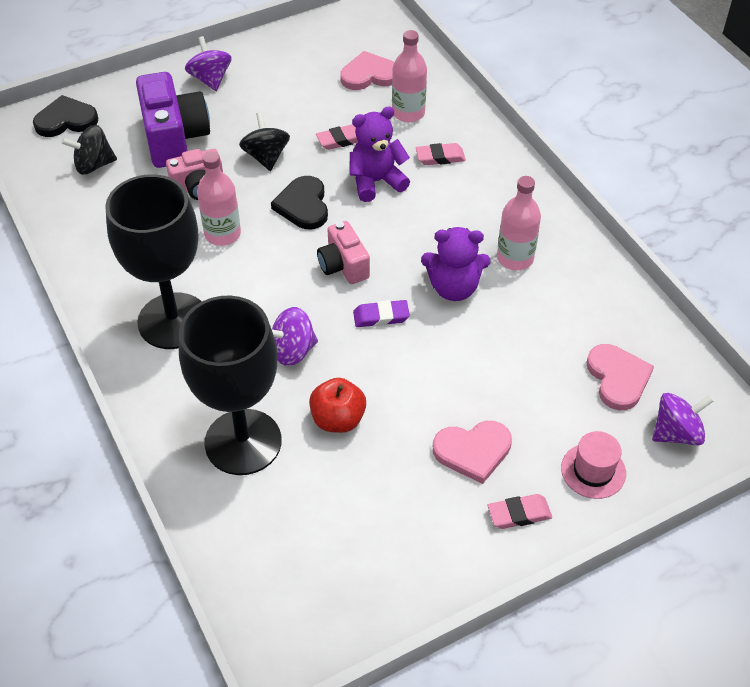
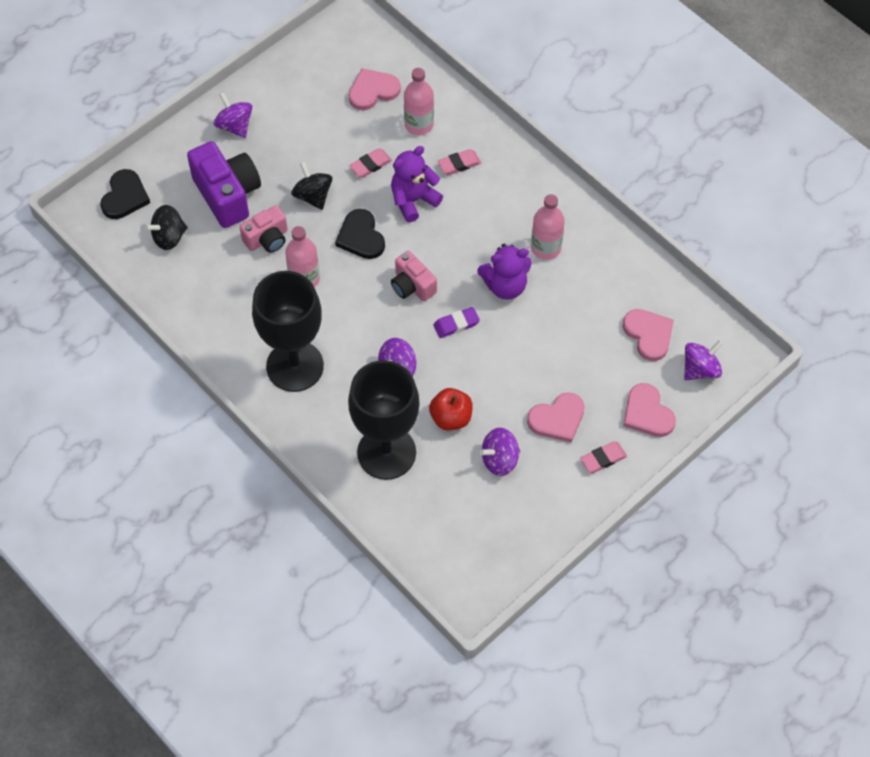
camera: 15 degrees left, 10 degrees up
black heart [33,95,98,137] -> black heart turned 135 degrees clockwise [100,169,150,219]
pink hat [561,431,626,499] -> pink heart [623,383,676,437]
none -> purple spinning top [479,428,520,476]

